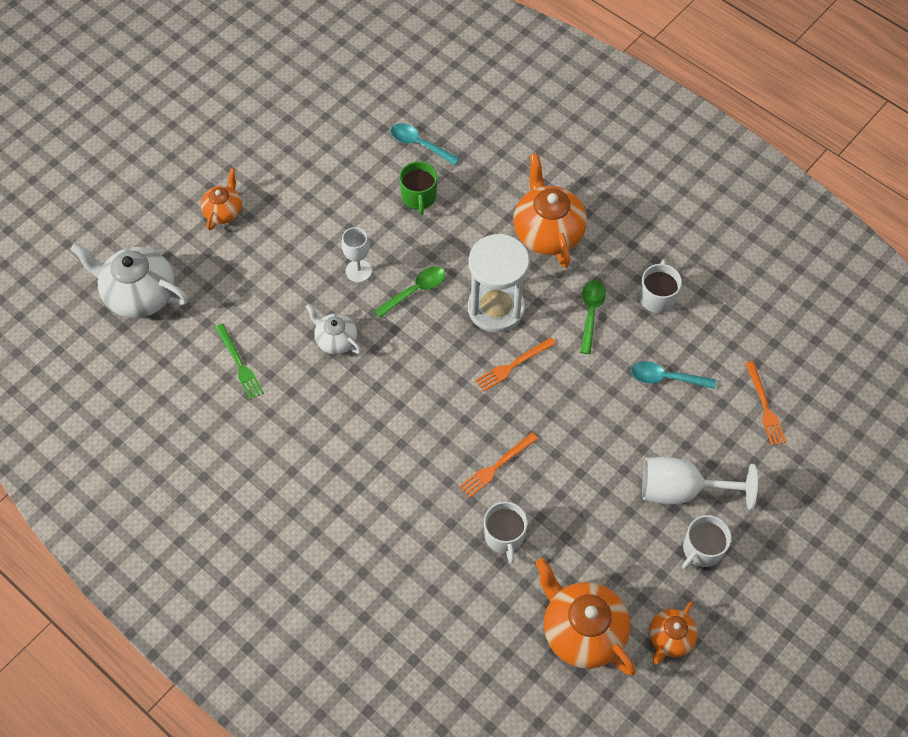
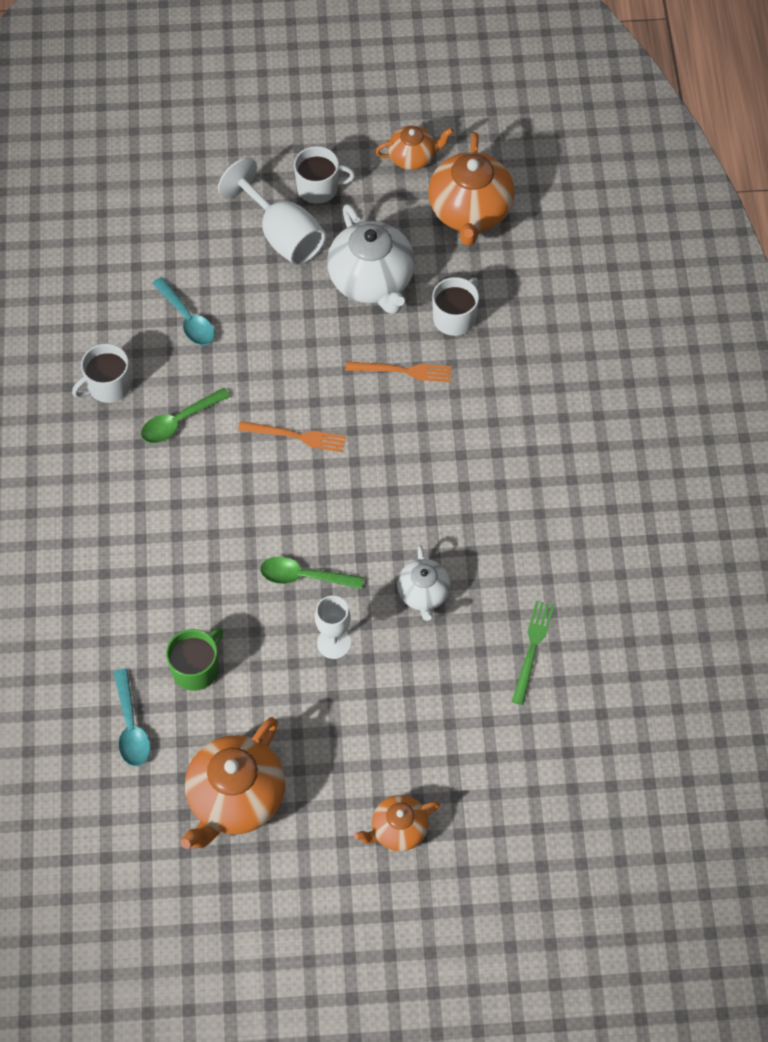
camera: 135 degrees left, 0 degrees up
white teapot [70,243,188,318] -> white teapot moved to [327,204,415,314]
white hourglass [468,234,529,333] -> none
orange teapot [513,153,587,268] -> orange teapot moved to [181,717,285,849]
orange fork [745,361,786,446] -> none

